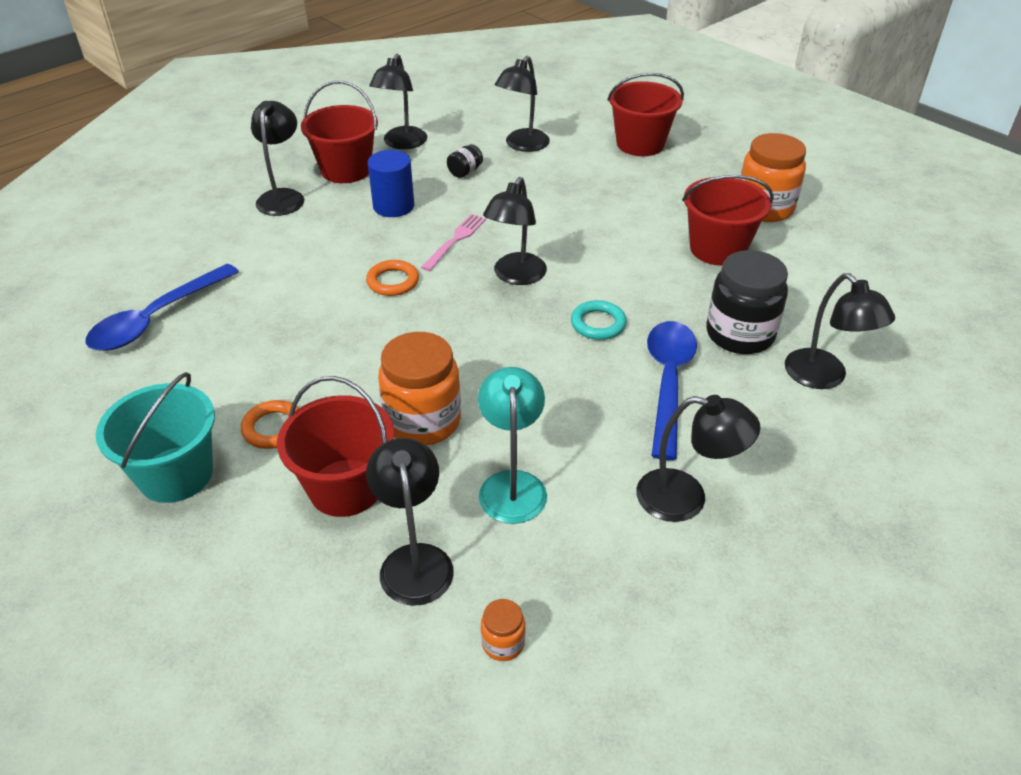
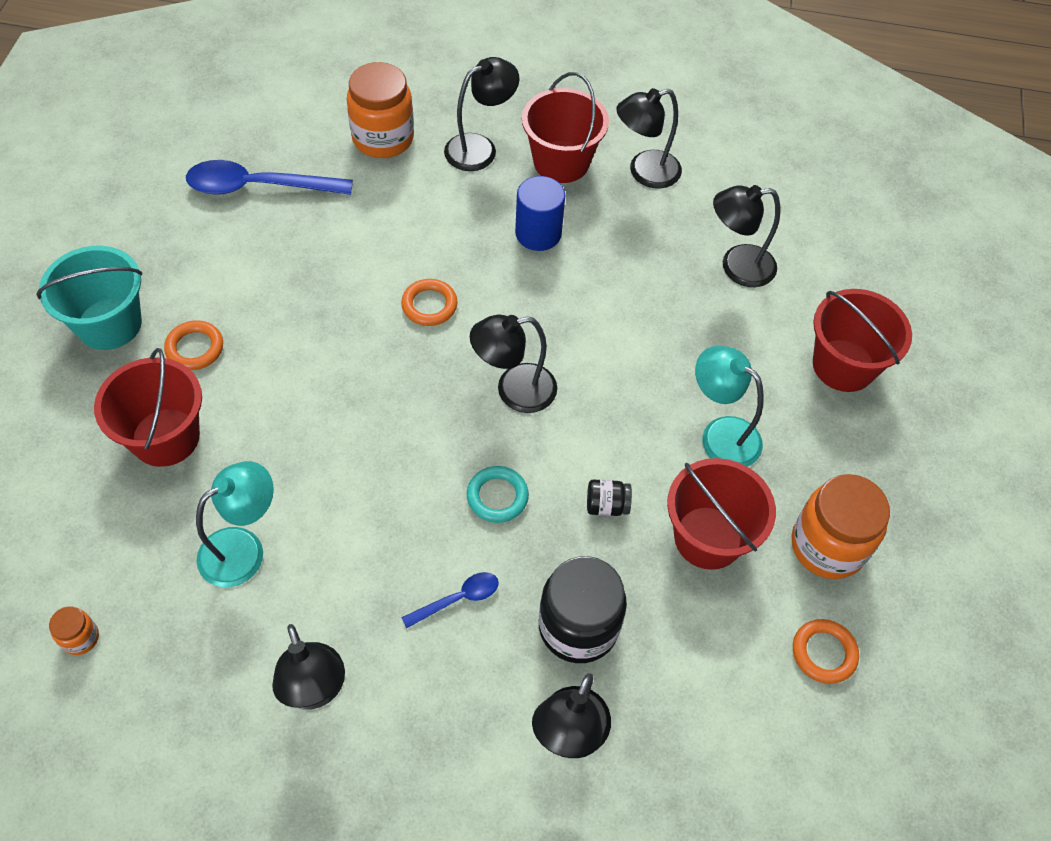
camera: 50 degrees right, 15 degrees up
black lamp [366,438,454,606] -> none
orange jar [378,332,461,446] -> orange jar moved to [347,62,414,158]
pink fork [421,214,486,271] -> none
black jar [447,144,483,178] -> black jar moved to [587,480,632,516]
blue spoon [647,321,697,460] -> blue spoon [401,572,499,628], size x0.51
none -> turquoise lamp [695,346,764,467]
none -> orange ring [793,619,859,684]

